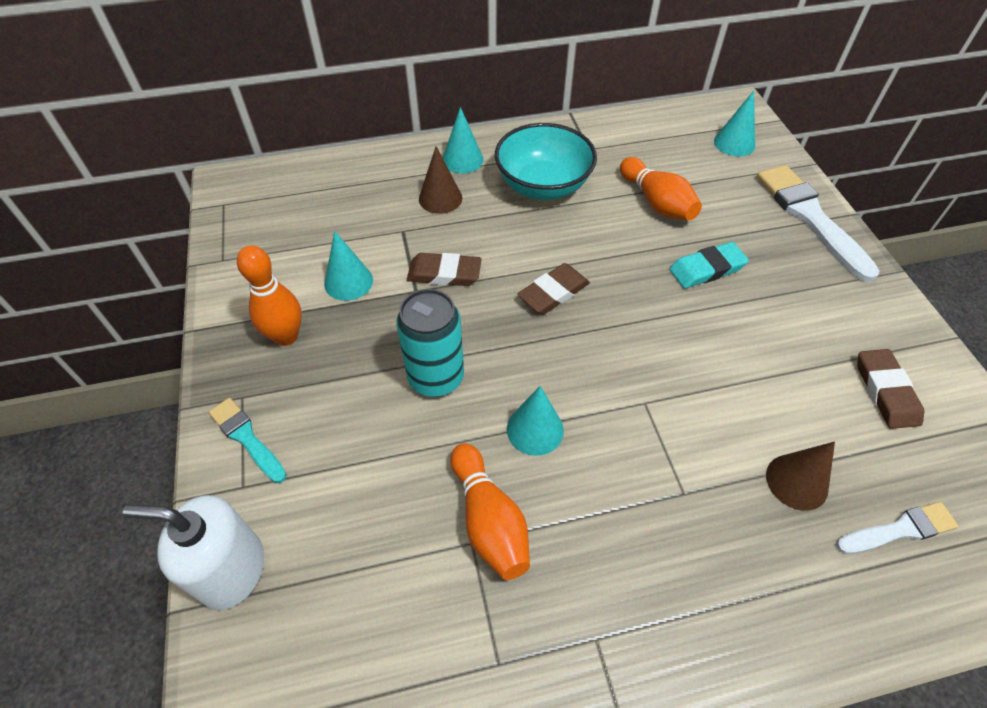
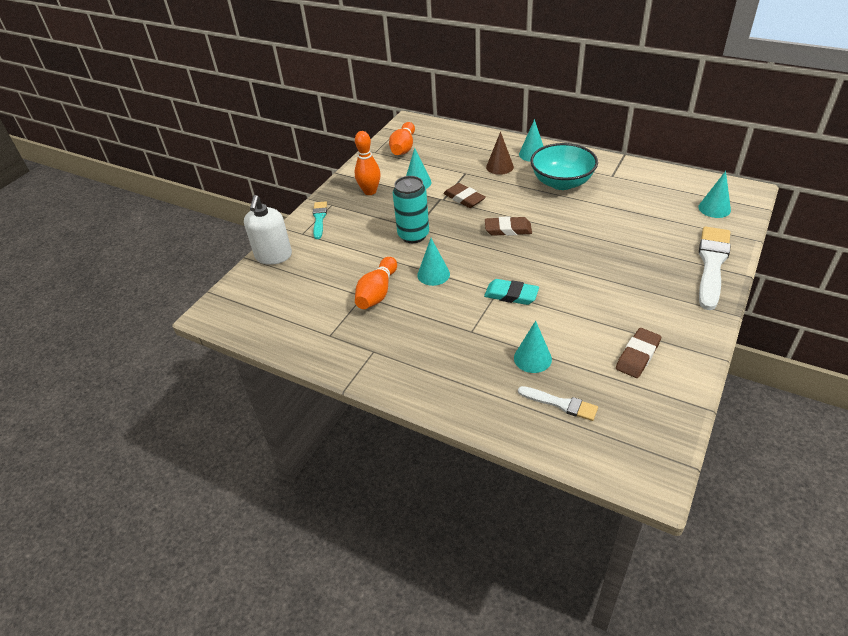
camera: 45 degrees right, 10 degrees down
white soap dispenser [123,495,264,610] -> white soap dispenser turned 135 degrees counterclockwise [244,195,292,265]
orange bowling pin [620,157,702,220] -> orange bowling pin moved to [389,122,415,155]
turquoise eraser [670,242,749,288] -> turquoise eraser moved to [484,279,539,305]
brown cone [766,442,835,511] -> turquoise cone [514,321,552,373]

